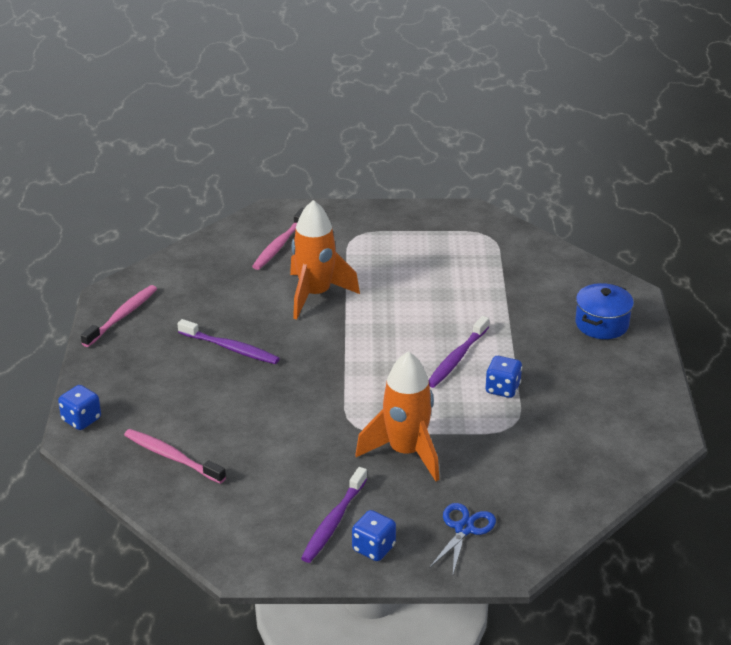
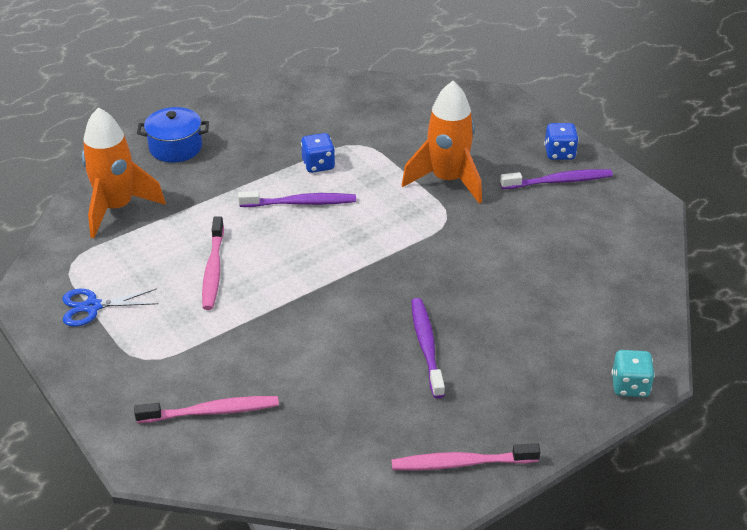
camera: 125 degrees left, 5 degrees up
blue dice [58,385,101,430] -> turquoise dice [612,350,655,397]
pink toothbrush [124,429,226,484] -> pink toothbrush moved to [202,216,224,310]
orange rocket [290,200,360,319] -> orange rocket moved to [82,107,166,238]
blue scissors [429,503,496,574] -> blue scissors moved to [62,288,158,327]

